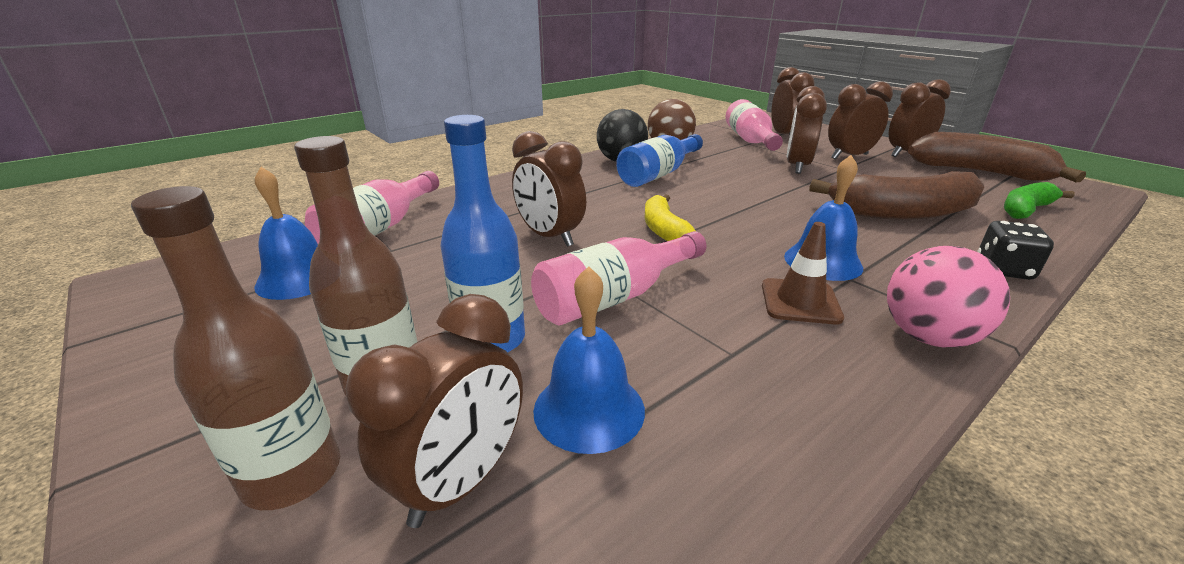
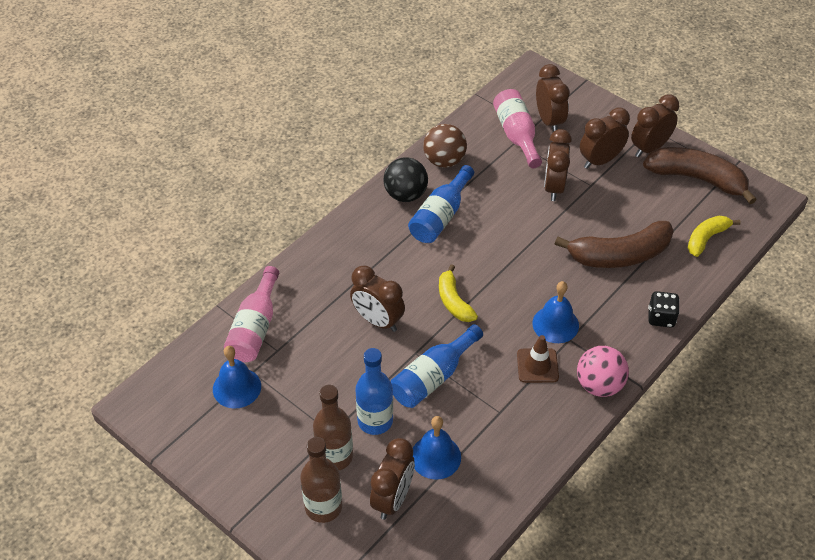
camera: 10 degrees left, 20 degrees up
pink bottle [531,231,707,325] -> blue bottle [391,324,483,408]
green banana [1004,182,1075,219] -> yellow banana [688,216,741,257]

